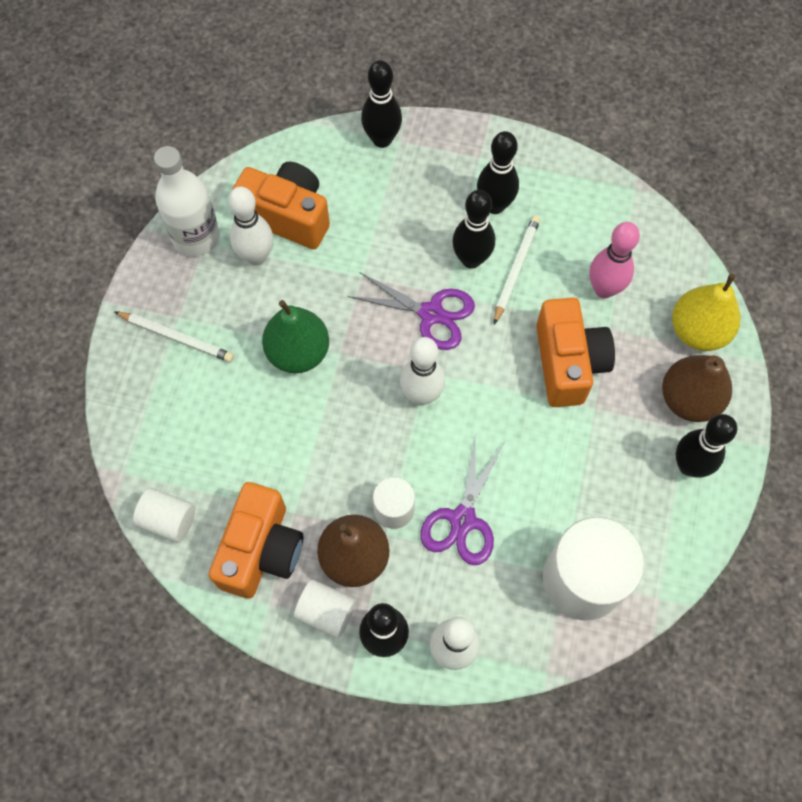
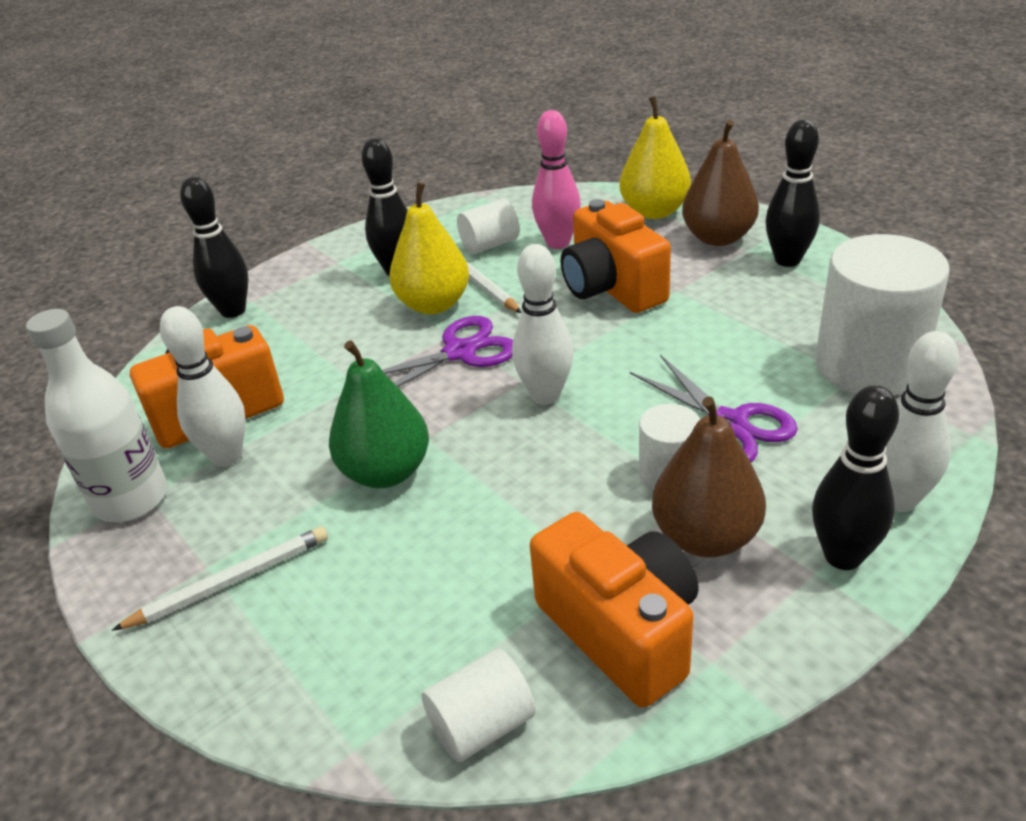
camera: 50 degrees left, 30 degrees down
white cylinder [294,579,356,638] -> white cylinder moved to [457,199,520,254]
black bowling pin [452,190,495,269] -> yellow pear [389,182,469,314]
orange camera [536,298,615,407] -> orange camera turned 150 degrees counterclockwise [561,199,671,313]

